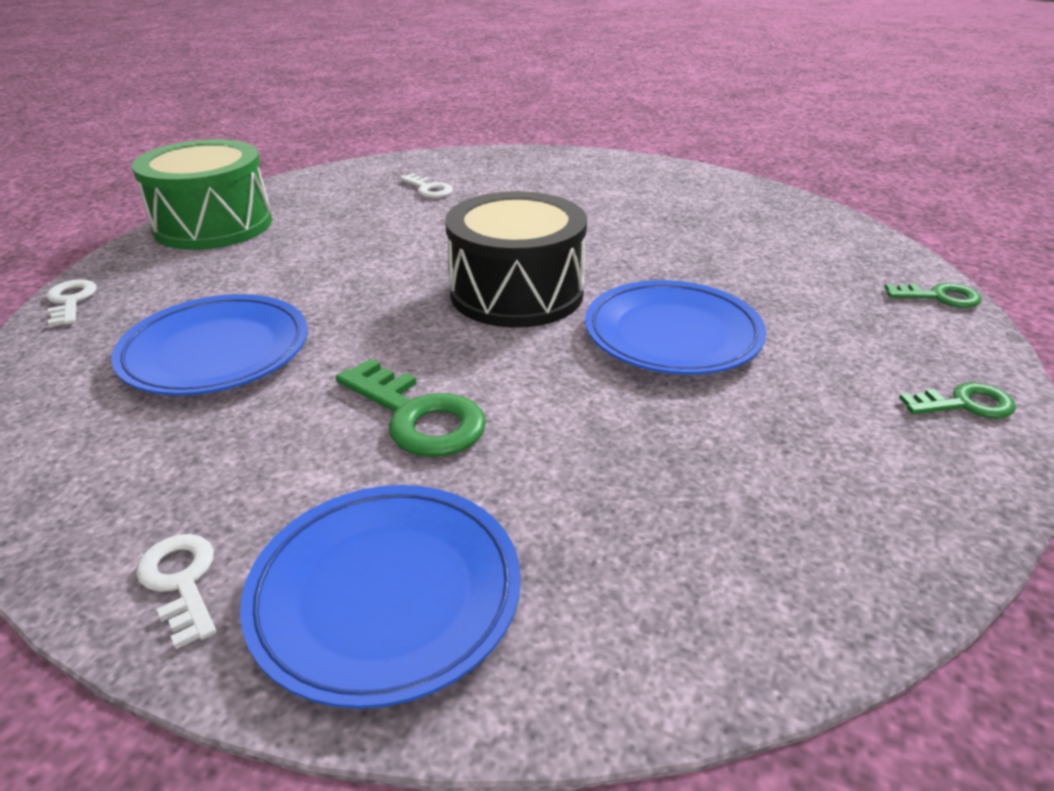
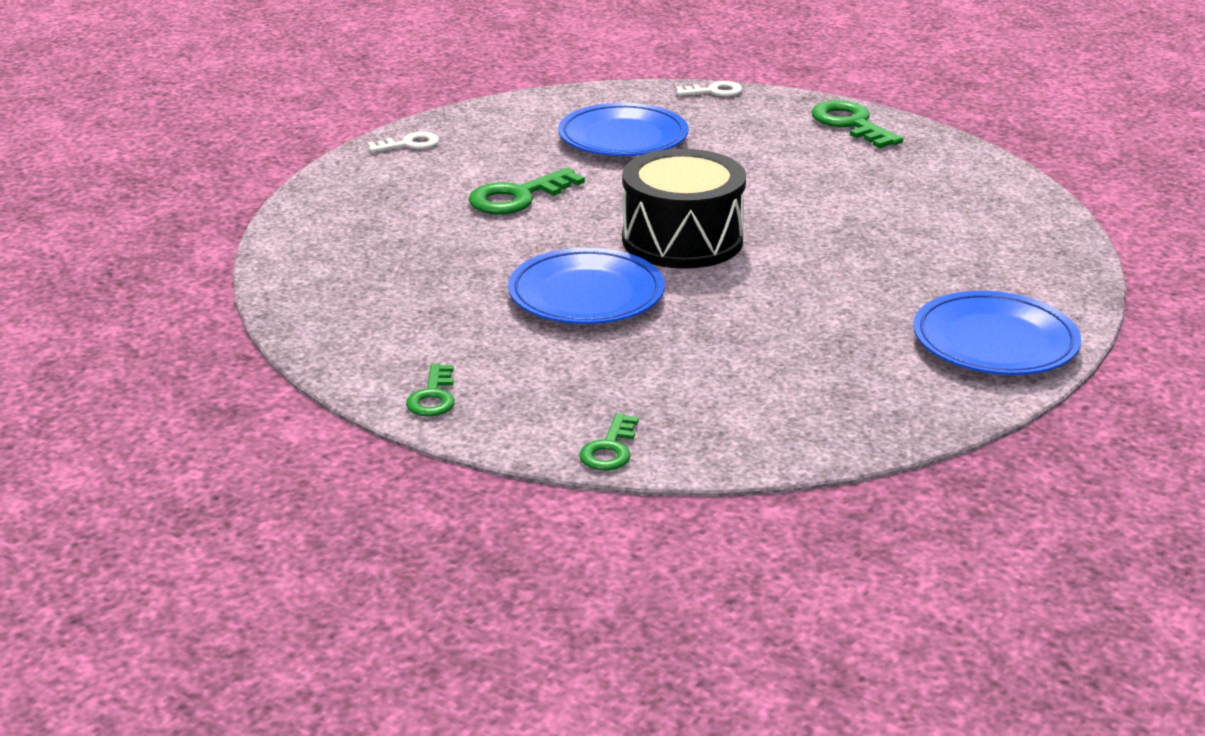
camera: 100 degrees right, 5 degrees down
green drum [132,139,272,250] -> green key [812,100,903,148]
blue plate [240,485,521,709] -> blue plate moved to [913,291,1081,375]
white key [400,173,453,198] -> none

